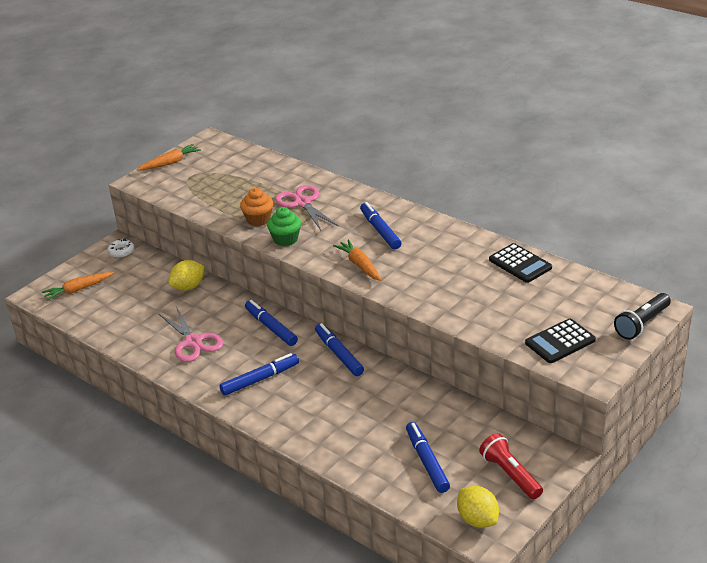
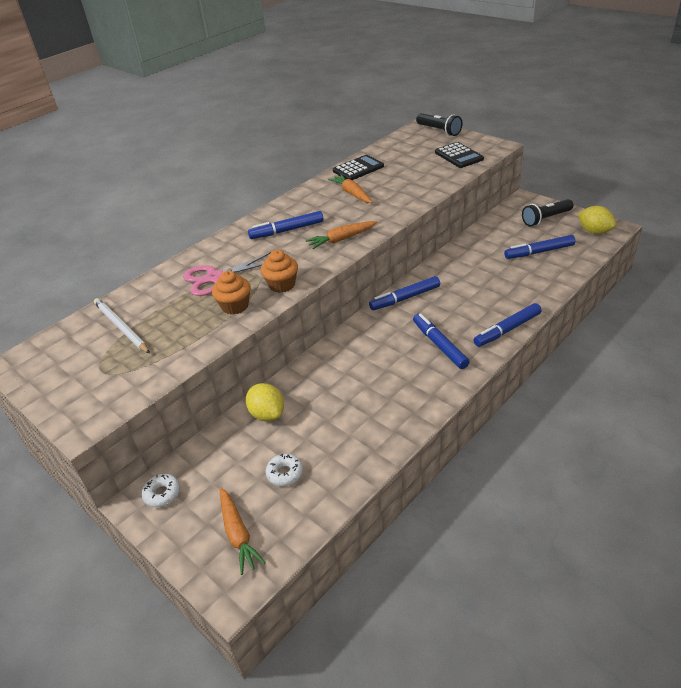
camera: 85 degrees left, 5 degrees up
orange carrot [137,144,201,171] -> orange carrot moved to [328,174,373,203]
pink scissors [159,307,223,362] -> none
blue marker [245,300,298,346] -> blue marker moved to [474,303,542,347]
green cupcake [267,207,301,246] -> orange cupcake [261,250,298,293]
yellow lemon [457,486,499,528] -> yellow lemon turned 75 degrees clockwise [578,206,616,234]
red flashlight [479,433,543,499] -> black flashlight [522,199,574,226]
none -> white pencil [94,298,150,354]
none -> white donut [266,454,303,486]

